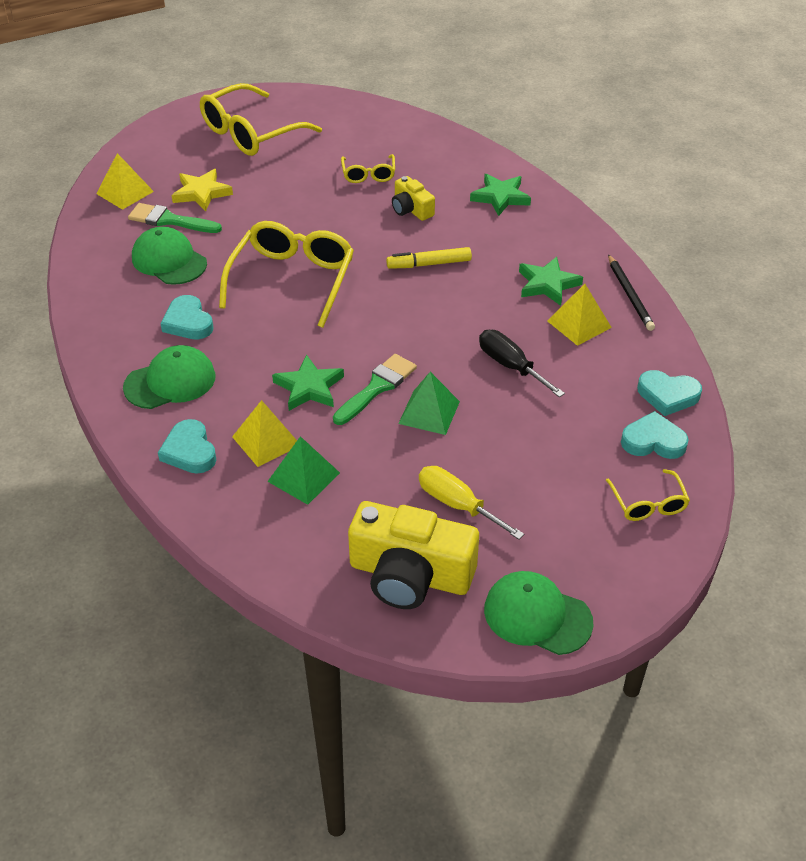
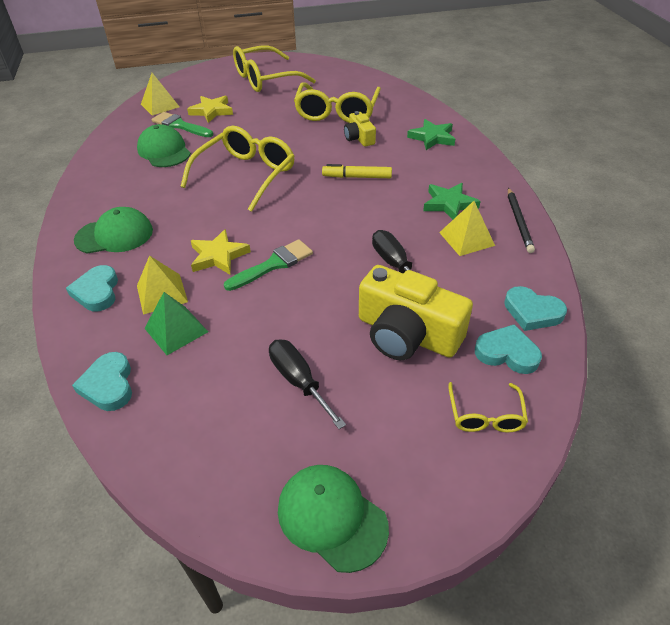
camera: 15 degrees right, 0 degrees up
turquoise heart [160,295,214,340] -> turquoise heart moved to [72,352,132,411]
green star [272,354,344,411] -> yellow star [191,229,251,275]
yellow glasses [341,154,395,183] -> yellow glasses [294,82,381,123], size x1.99
yellow camera [348,501,479,609] -> yellow camera moved to [359,265,473,360]
green pyramid [398,372,460,435] -> none
yellow screwdriver [419,466,524,540] -> black screwdriver [269,339,346,429]

